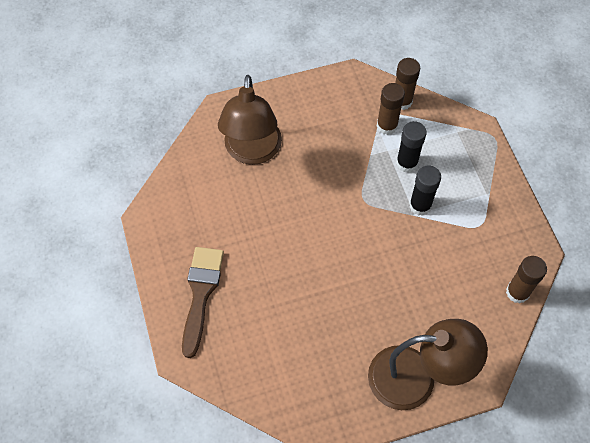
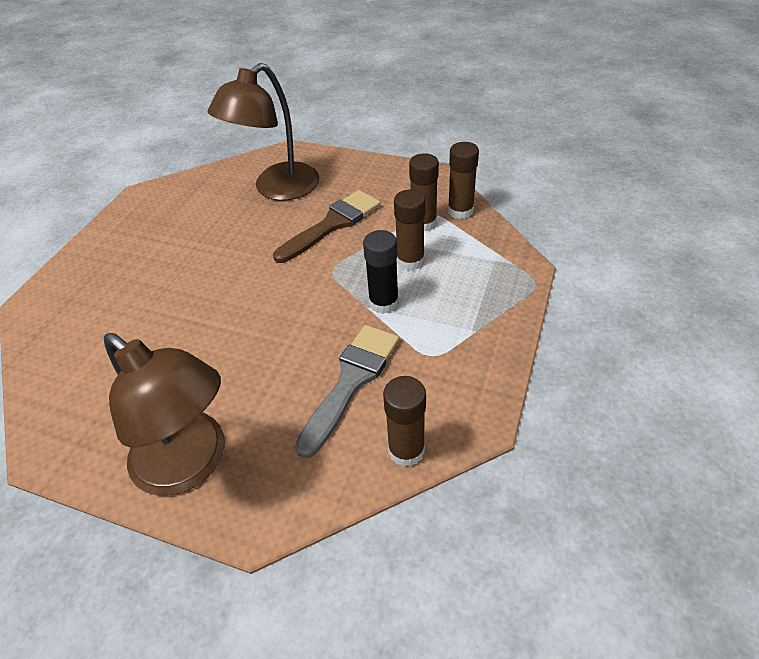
camera: 40 degrees right, 15 degrees down
brown brush [182,247,224,358] -> brown brush moved to [273,190,381,263]
black glue stick [396,121,427,173] -> brown glue stick [394,189,425,270]
none -> grey brush [295,325,399,459]

